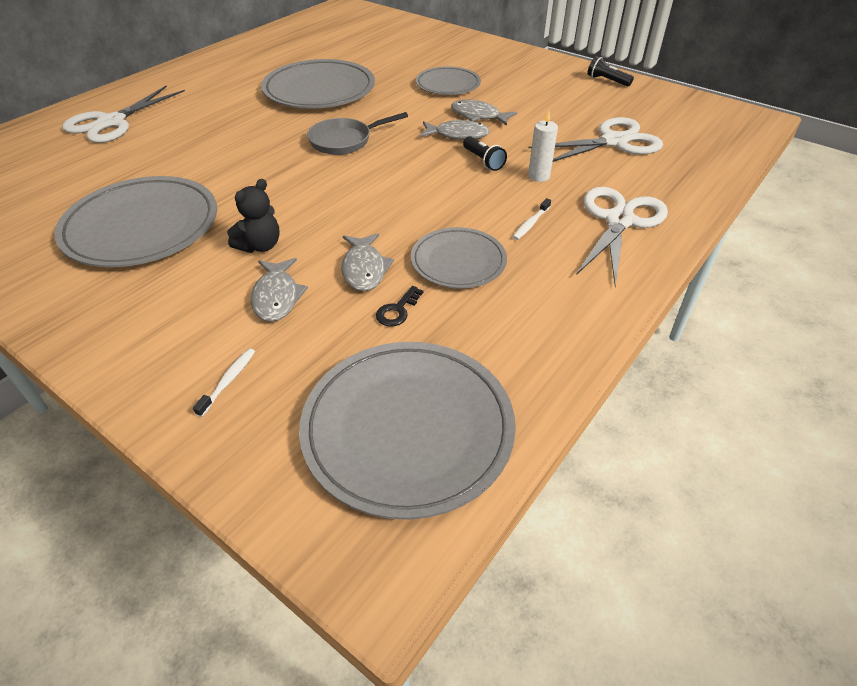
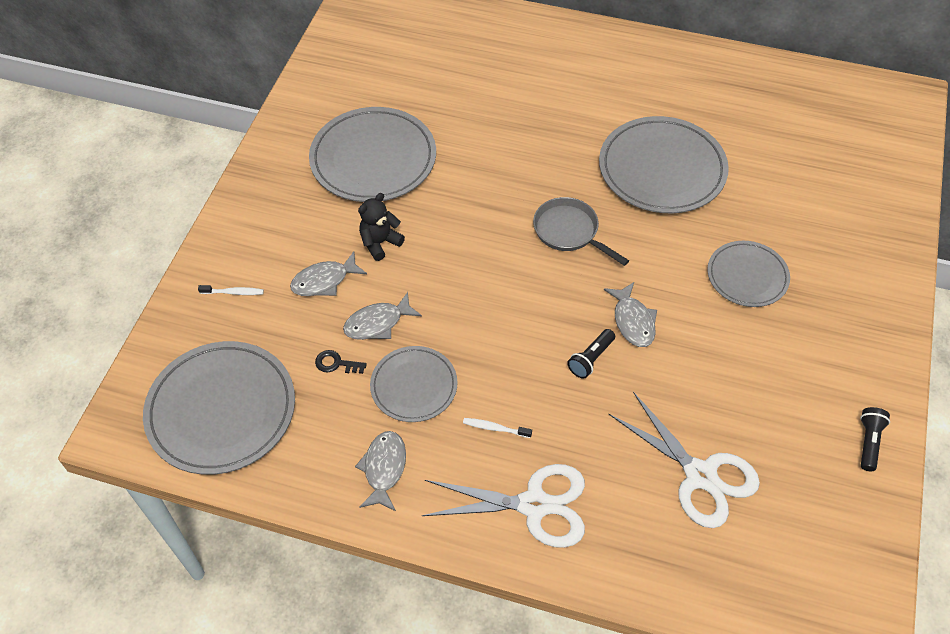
camera: 70 degrees right, 10 degrees up
white scissors [62,86,185,143] -> none
black teddy bear [227,179,280,253] -> black teddy bear turned 120 degrees clockwise [358,193,405,261]
grey fish [451,99,517,126] -> grey fish moved to [355,431,406,511]
white candle [528,110,558,182] -> none

